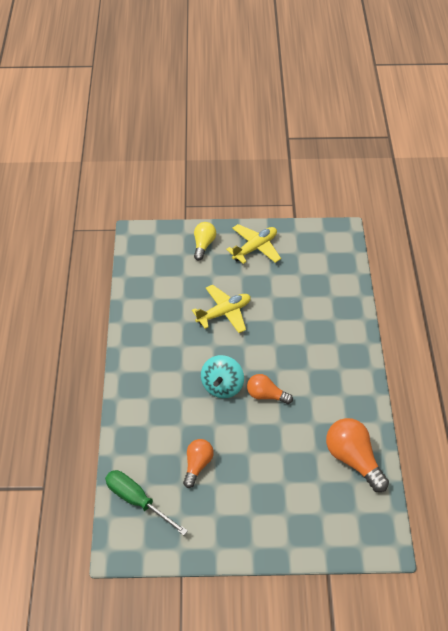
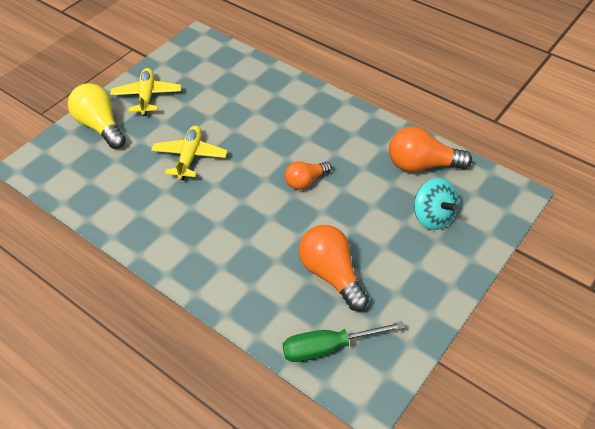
camera: 50 degrees left, 0 degrees up
orange light bulb [183,439,214,488] -> orange light bulb [299,225,369,311], size x1.62
yellow light bulb [194,222,216,260] -> yellow light bulb [68,83,126,149], size x1.62
turquoise spinning top [201,355,244,398] -> turquoise spinning top moved to [414,178,458,230]

